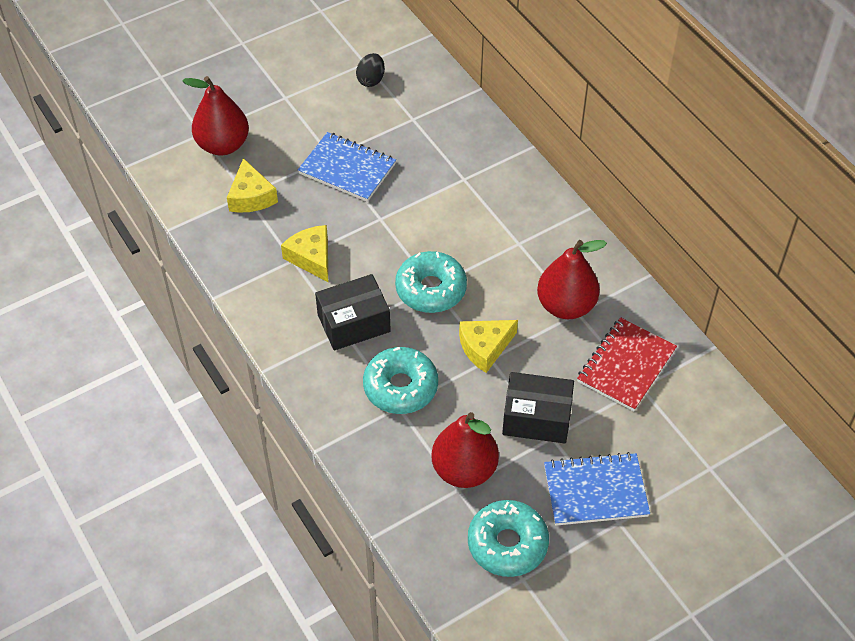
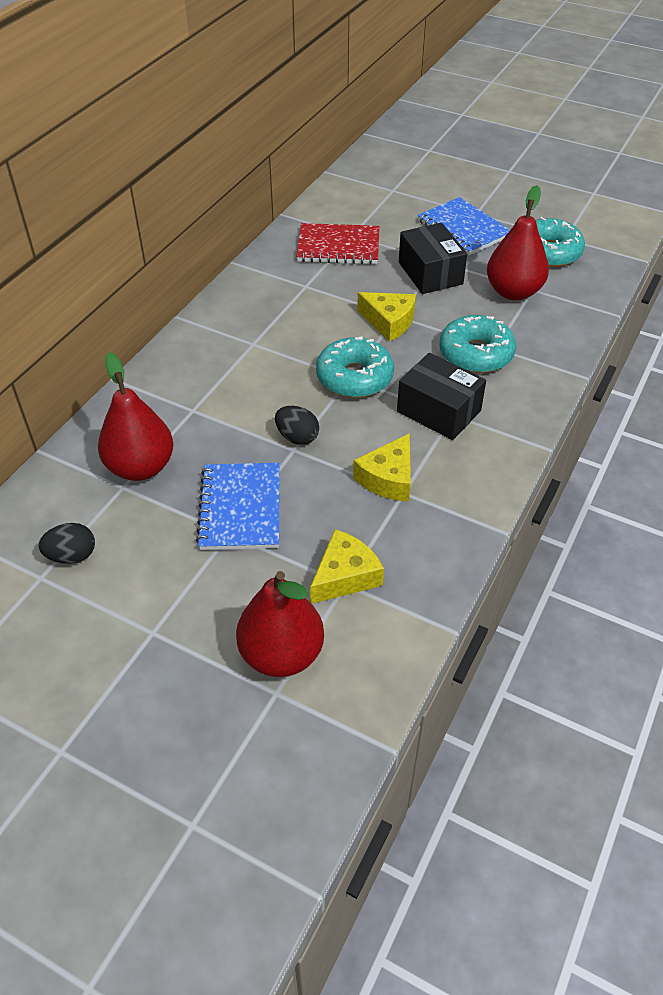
camera: 120 degrees left, 5 degrees down
red pear [537,240,607,319] -> red pear moved to [98,352,173,481]
none -> black egg [275,406,319,445]

